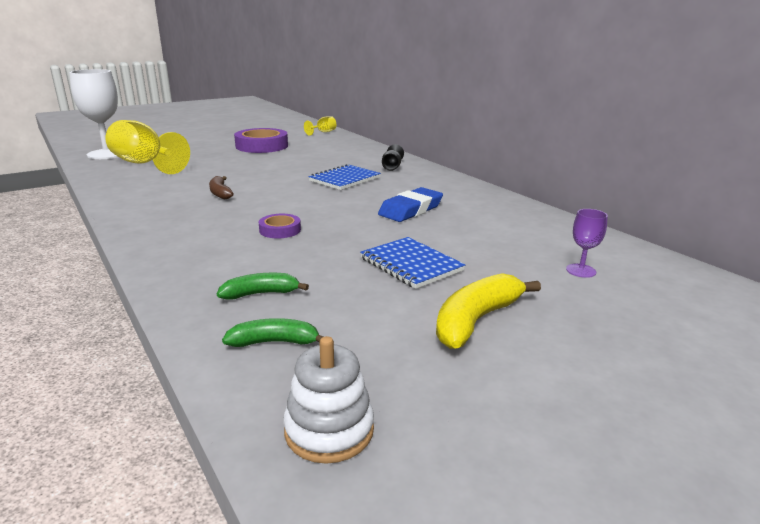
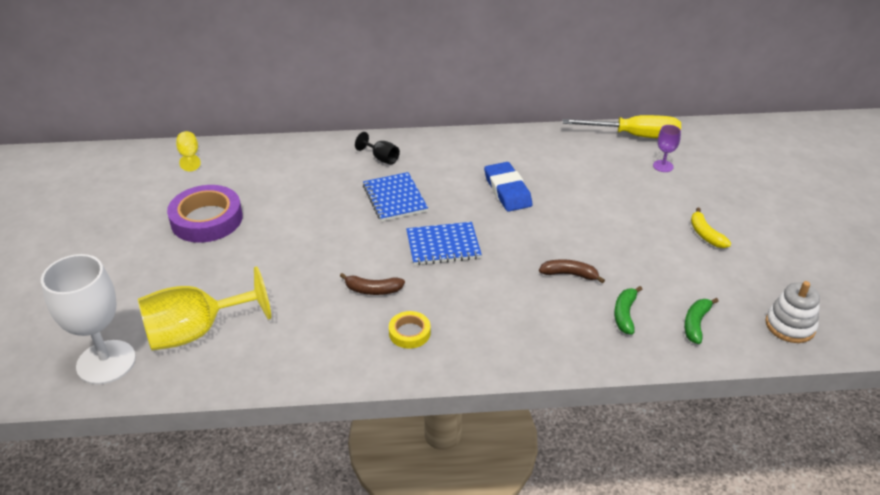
camera: 60 degrees left, 15 degrees up
purple tape [259,214,301,238] -> none
blue notebook [360,237,465,289] -> blue notebook moved to [406,222,482,265]
yellow banana [436,273,541,349] -> yellow banana [691,208,731,248], size x0.61
none -> yellow tape [389,311,431,349]
none -> brown banana [539,259,605,283]
none -> yellow screwdriver [563,115,681,138]

